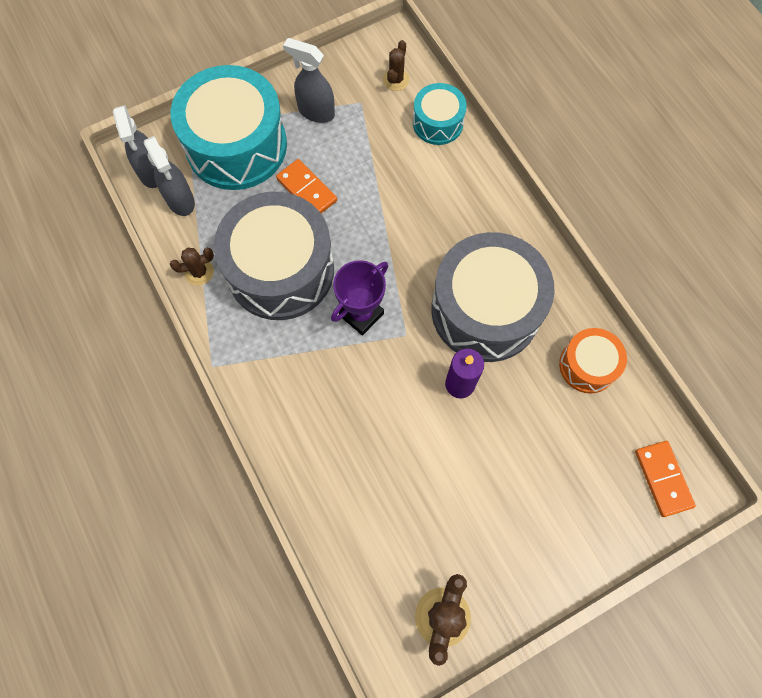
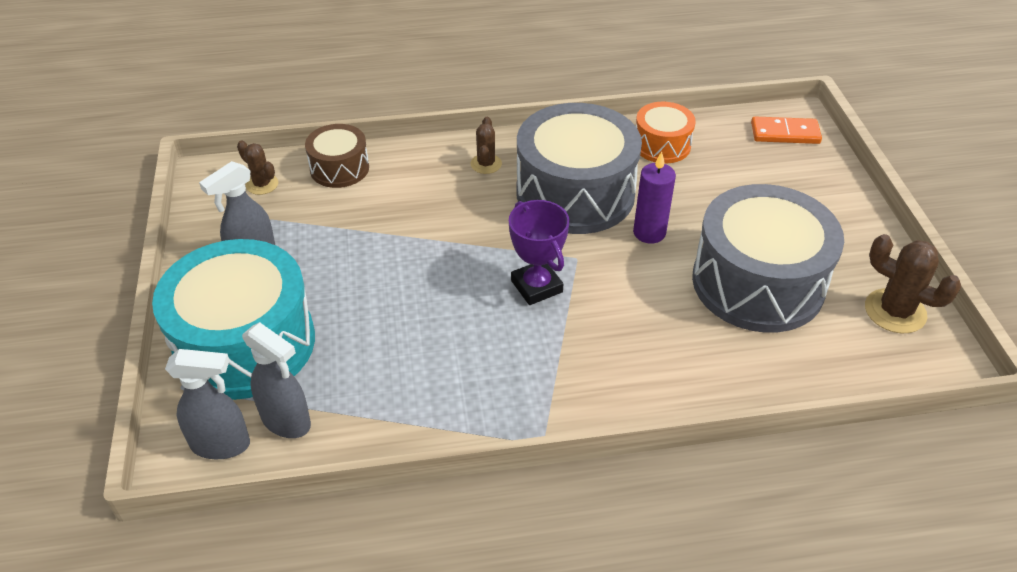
camera: 70 degrees left, 25 degrees down
grey spray bottle [143,136,195,216] -> grey spray bottle turned 45 degrees clockwise [242,322,311,438]
brown cactus [170,248,214,285] -> brown cactus moved to [471,117,502,174]
grey drum [214,192,334,320] -> grey drum moved to [692,184,844,333]
orange domino [276,159,337,213] -> none
turquoise drum [413,83,467,145] -> brown drum [305,124,369,188]

